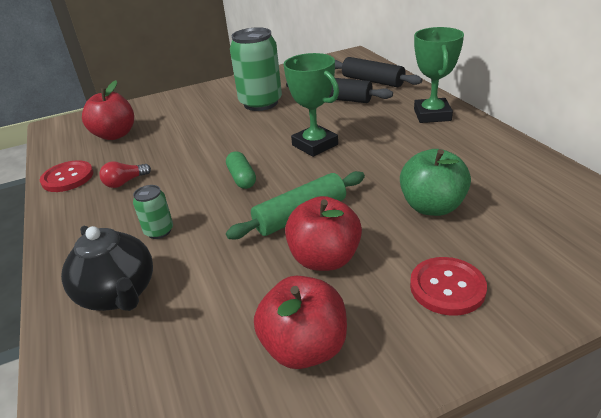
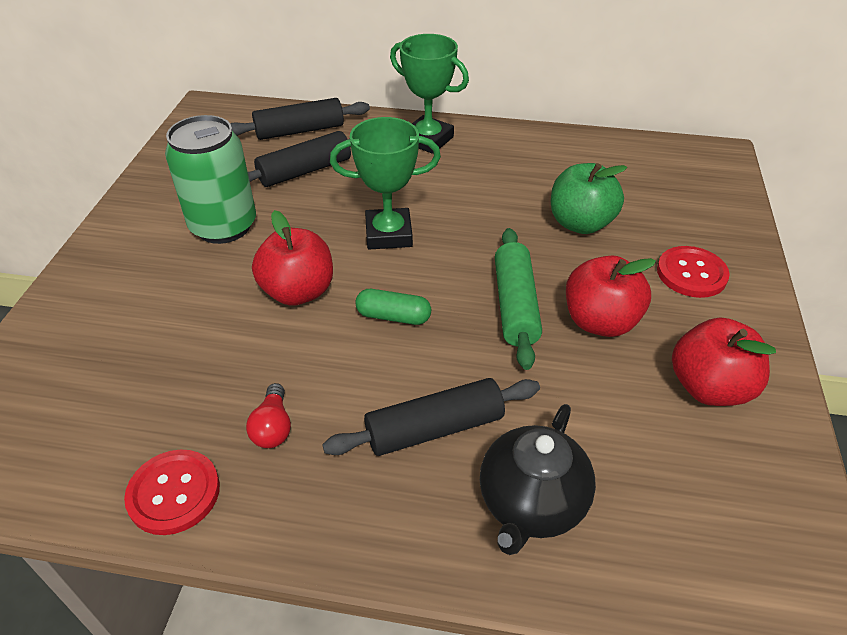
camera: 60 degrees left, 10 degrees up
black teapot [61,226,153,311] -> black teapot turned 120 degrees clockwise [480,404,596,555]
red apple [82,80,134,140] -> red apple moved to [252,210,333,306]
green can [133,185,173,239] -> black rolling pin [322,378,540,456]

